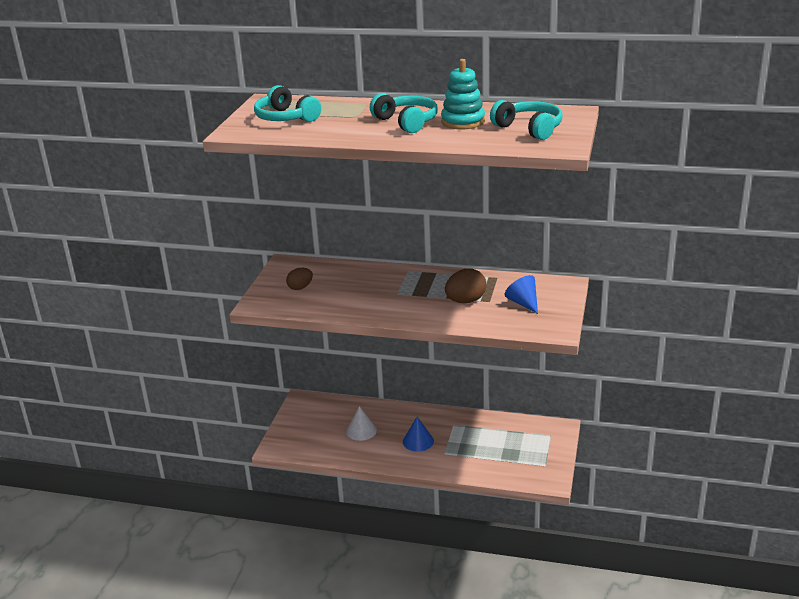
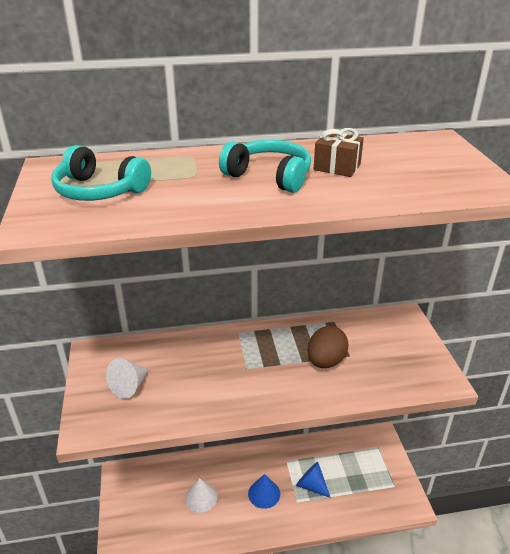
camera: 25 degrees left, 5 degrees up
brown egg [286,268,313,290] -> white cone [106,358,149,399]
turquoise stacking toy [441,59,485,129] -> brown gift [314,128,364,177]
turquoise headphones [490,100,563,140] -> none
blue cone [504,275,538,314] -> blue cone moved to [296,462,331,498]

